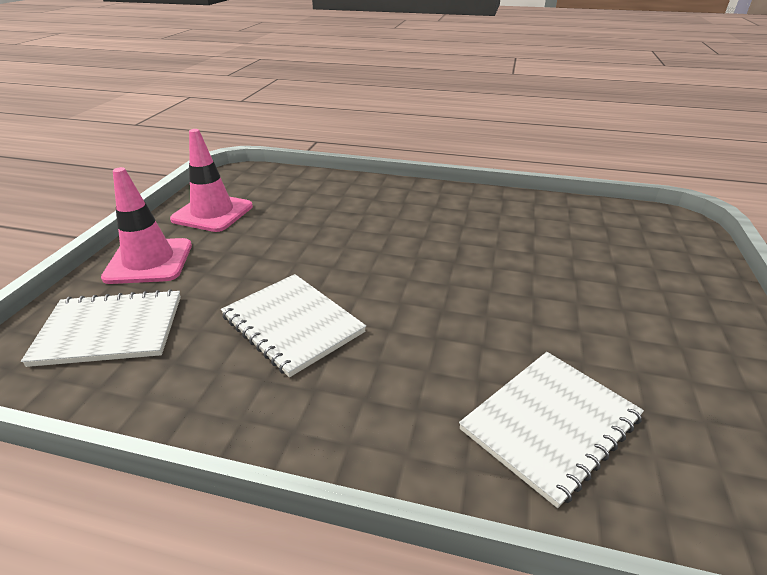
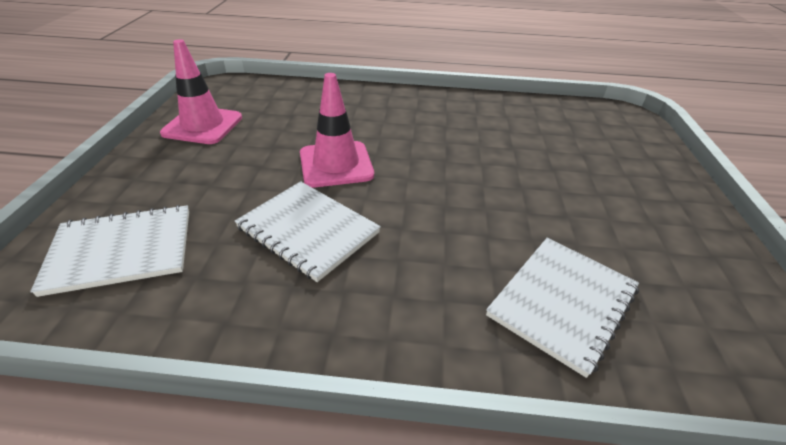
camera: 10 degrees left, 5 degrees up
pink traffic cone [101,167,192,284] -> pink traffic cone moved to [300,73,374,187]

